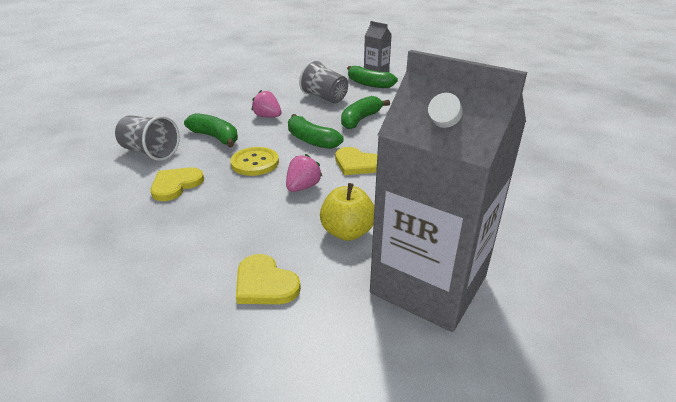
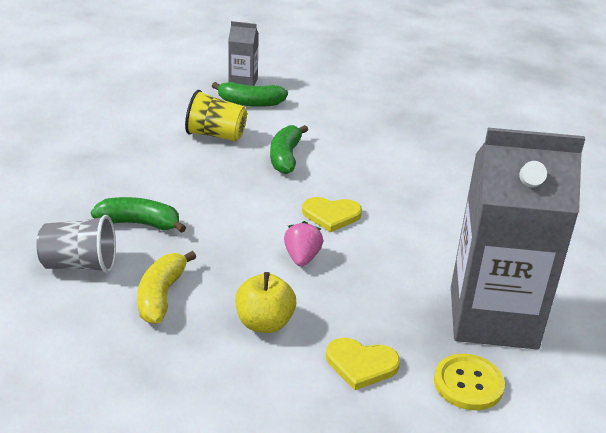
camera: 30 degrees left, 0 degrees up
yellow heart [150,167,204,201] -> yellow banana [137,251,196,324]
yellow button [230,147,279,176] -> yellow button moved to [434,354,505,410]
pink strawberry [251,90,282,117] -> none
green banana [288,114,343,149] -> none
grey cup [299,60,348,103] -> yellow cup [185,90,247,141]
yellow apple [320,183,374,241] -> yellow apple moved to [235,272,296,333]

